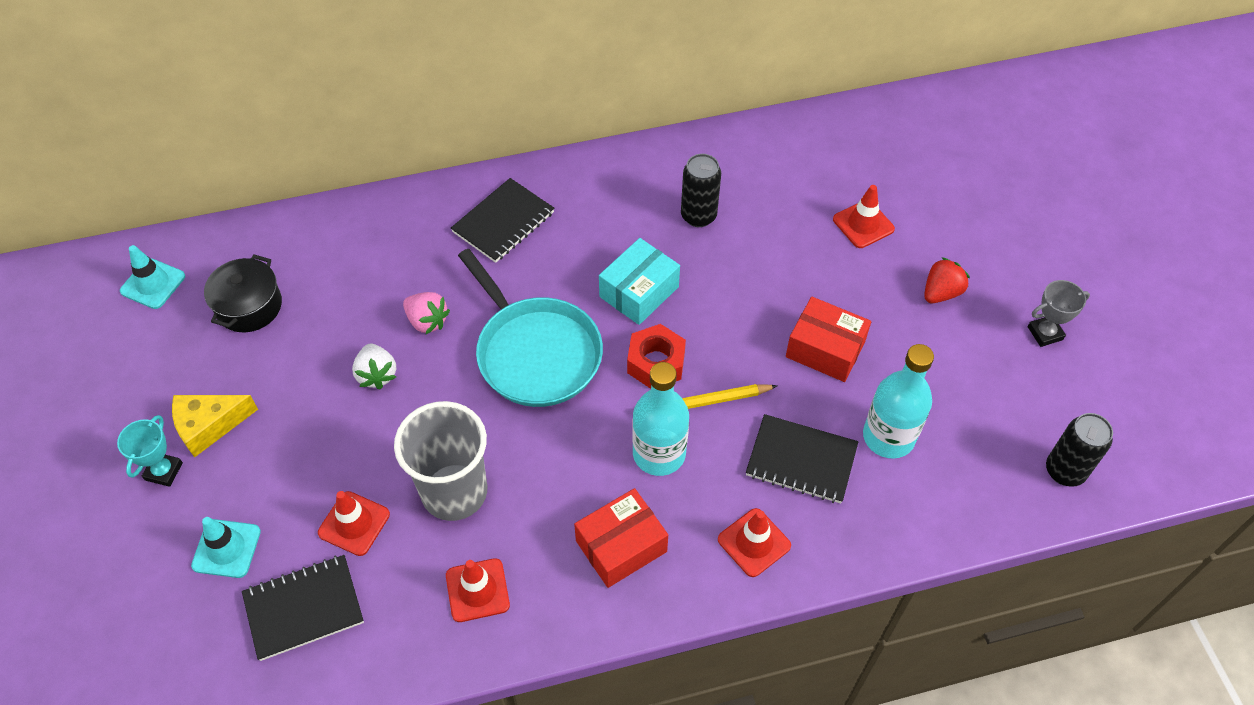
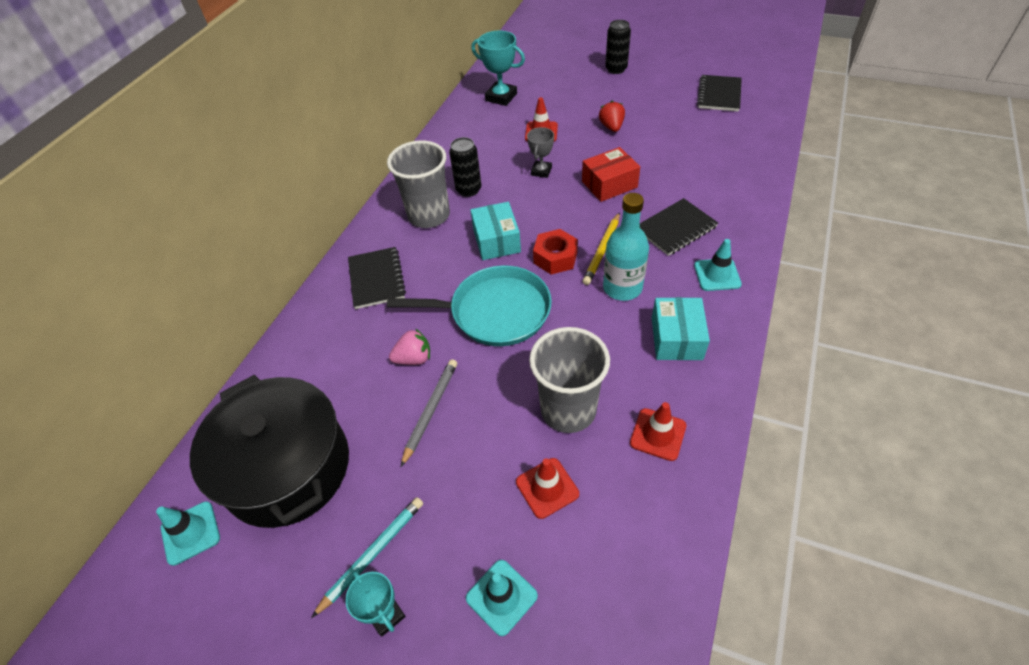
camera: 50 degrees left, 5 degrees down
yellow cheese [172,395,258,457] -> turquoise pencil [311,497,423,618]
black pot [204,254,282,332] -> black pot [190,375,349,528], size x2.00
black notebook [242,555,364,661] -> black notebook moved to [697,75,742,112]
white strawberry [352,343,396,390] -> grey pencil [401,359,457,467]
red box [574,488,668,588] -> turquoise box [652,297,710,360]
red traffic cone [718,508,791,577] -> turquoise traffic cone [694,239,742,291]
turquoise bottle [863,344,934,459] -> none
grey trophy [1028,280,1090,347] -> grey trophy moved to [527,127,554,178]
black can [1046,413,1113,487] -> black can moved to [605,20,631,74]
none -> grey cup [387,140,450,228]
none -> turquoise trophy [471,31,525,106]

